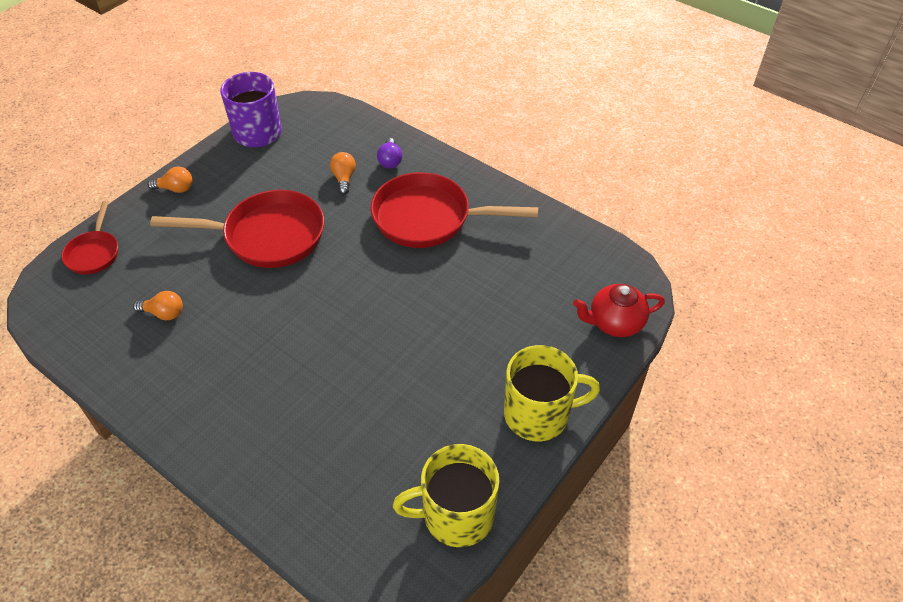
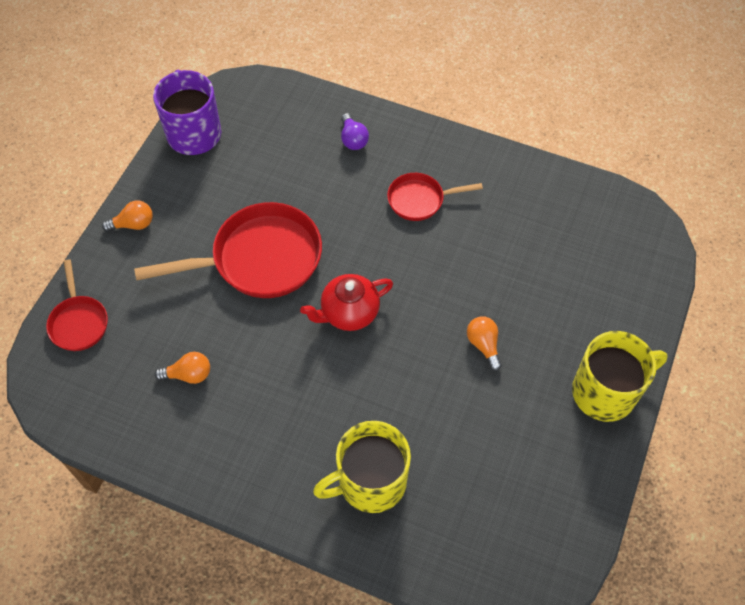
camera: 15 degrees left, 10 degrees up
orange light bulb [330,152,356,195] -> orange light bulb moved to [467,316,502,371]
red pan [371,172,538,248] -> red pan [387,173,483,221], size x0.54
yellow mug [393,444,499,547] -> yellow mug moved to [313,421,411,513]
red teapot [573,284,665,337] -> red teapot moved to [300,274,393,331]

